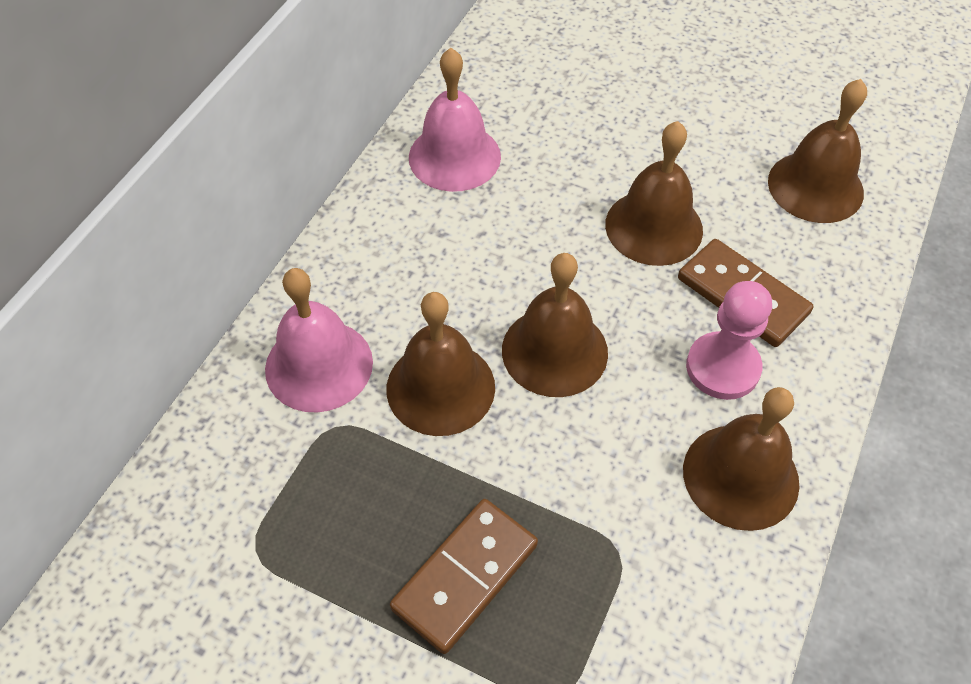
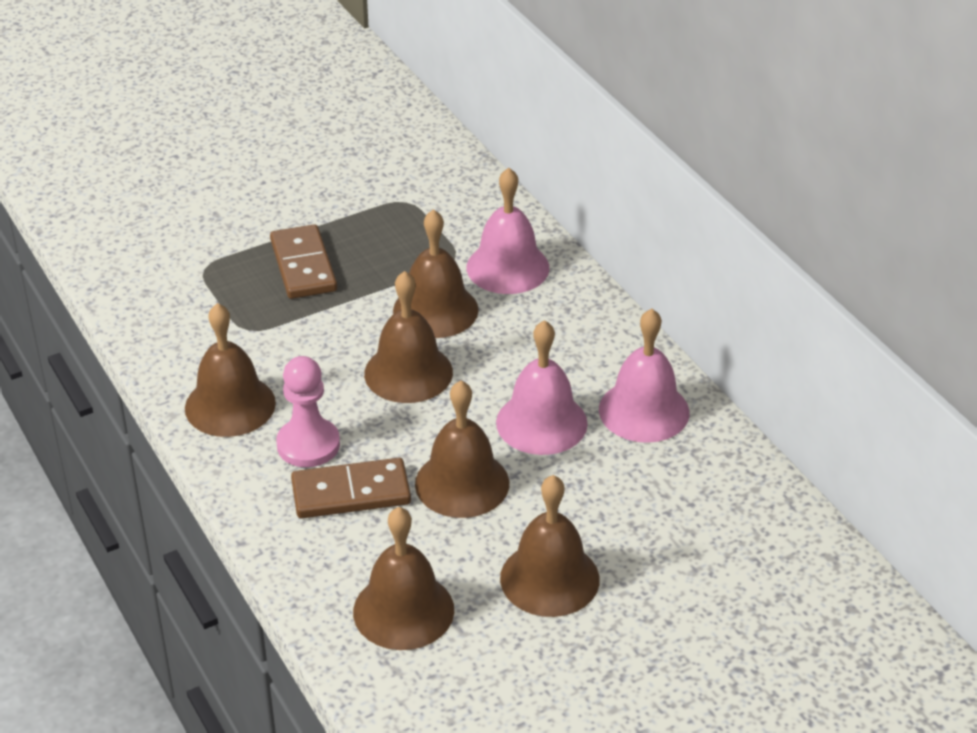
camera: 125 degrees right, 15 degrees down
none -> pink bell [496,320,588,455]
none -> brown bell [500,475,600,617]

